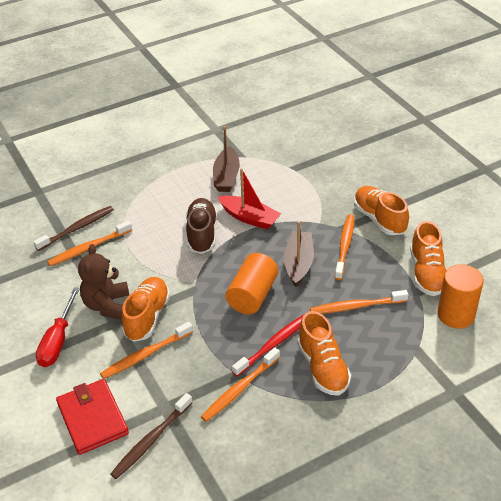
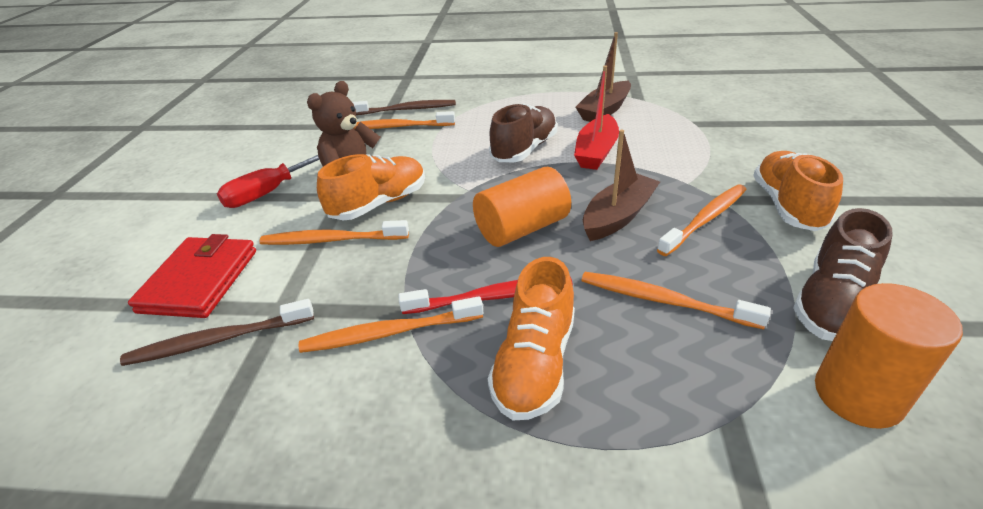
camera: 35 degrees right, 5 degrees down
red boat [218,168,281,230] -> red boat turned 45 degrees clockwise [574,66,619,170]
orange shoe [410,221,446,296] -> brown shoe [793,208,893,341]

